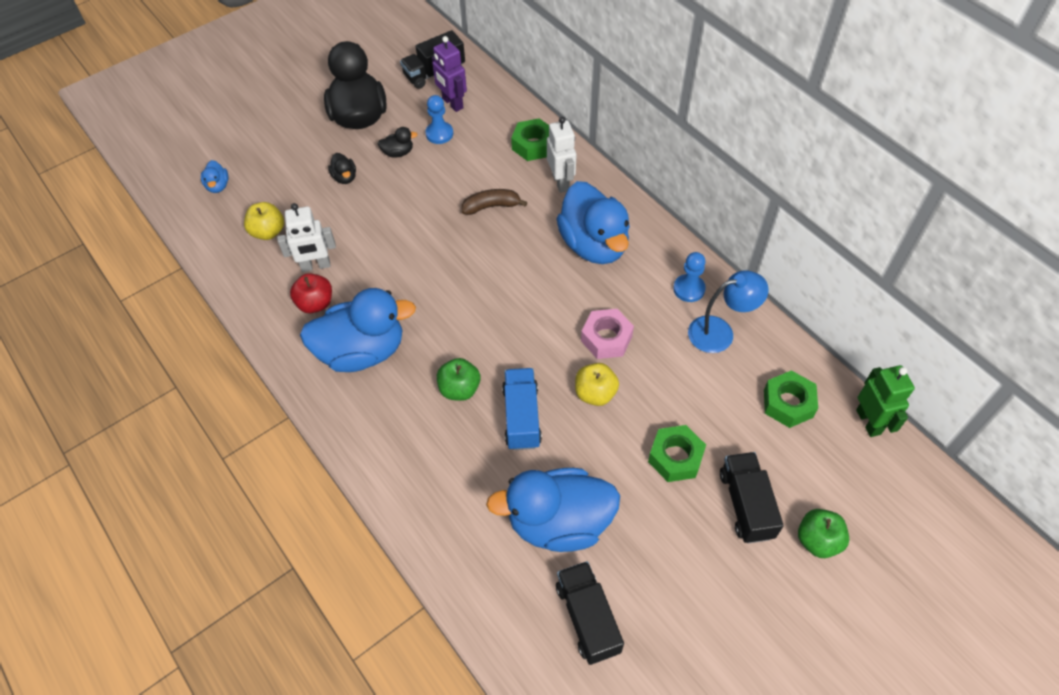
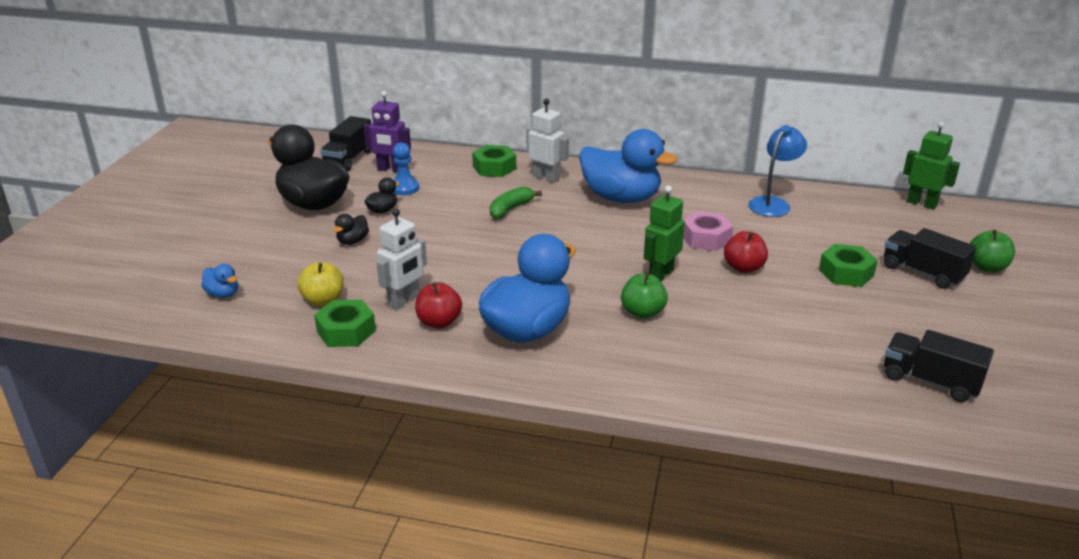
camera: 40 degrees left, 25 degrees down
black duck [328,153,356,184] -> black duck turned 90 degrees clockwise [333,214,369,245]
brown banana [462,189,527,215] -> green banana [490,186,542,219]
blue duck [486,468,620,552] -> none
blue truck [502,368,542,450] -> none
yellow apple [575,363,619,406] -> red apple [724,231,768,273]
blue pawn [673,252,706,302] -> none
green nut [764,370,818,428] -> green nut moved to [314,300,376,347]
none -> green robot [644,185,685,281]

